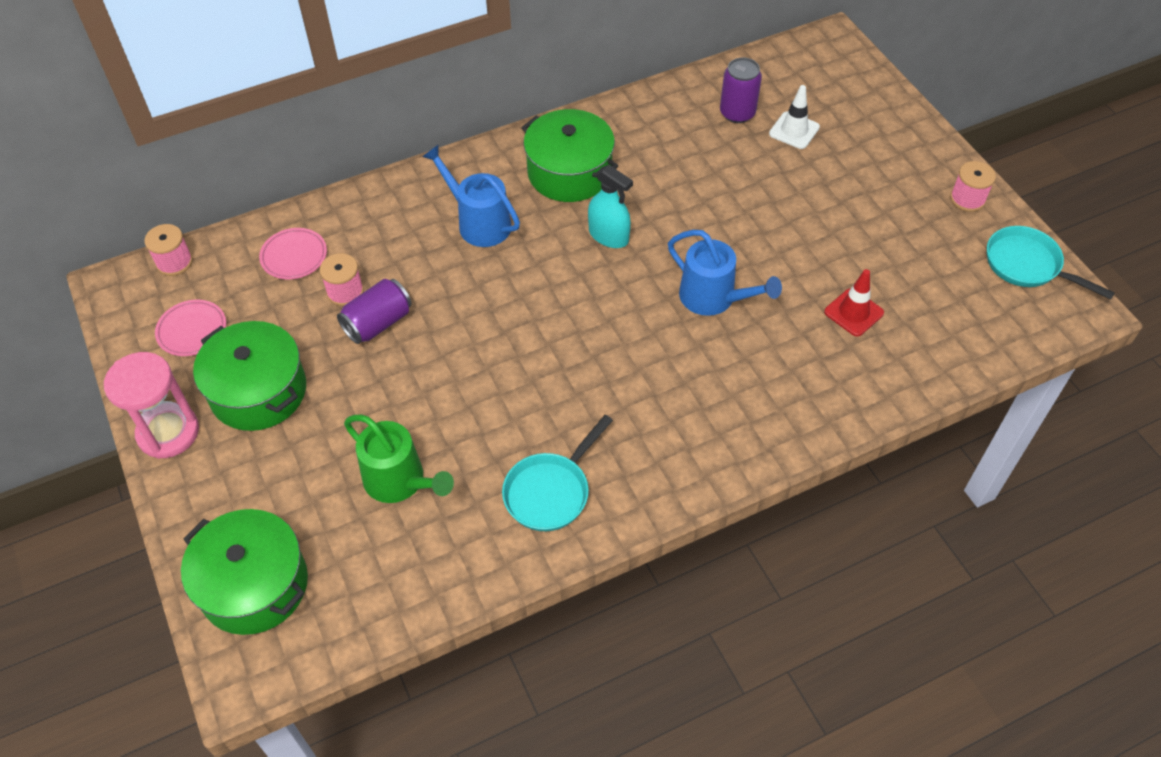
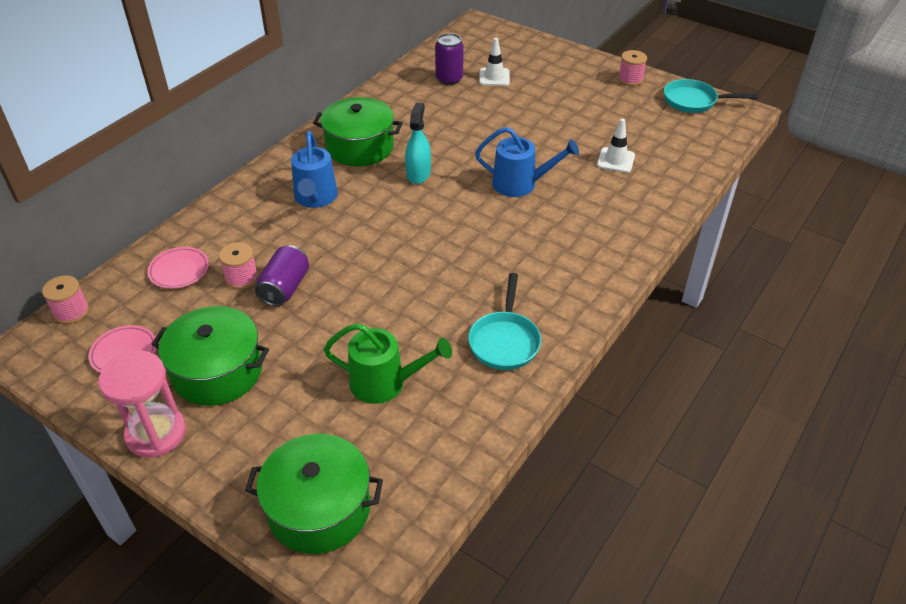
camera: 30 degrees left, 10 degrees down
blue watering can [422,145,520,247] -> blue watering can turned 105 degrees counterclockwise [291,131,338,208]
turquoise spray bottle [588,165,633,248] -> turquoise spray bottle turned 90 degrees counterclockwise [405,102,431,184]
red traffic cone [824,269,884,336] -> white traffic cone [597,119,635,173]

